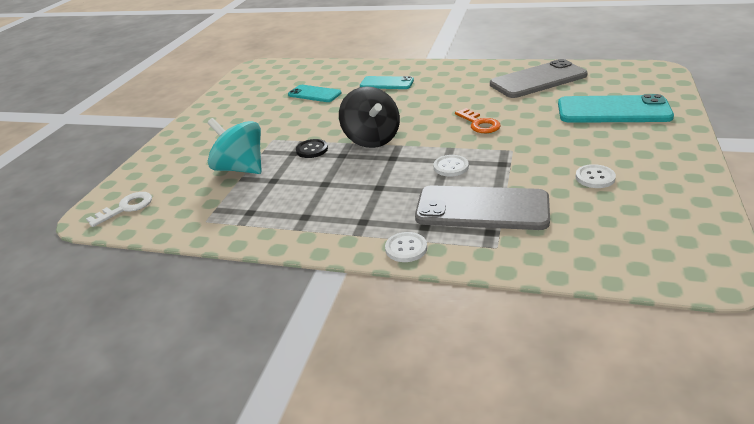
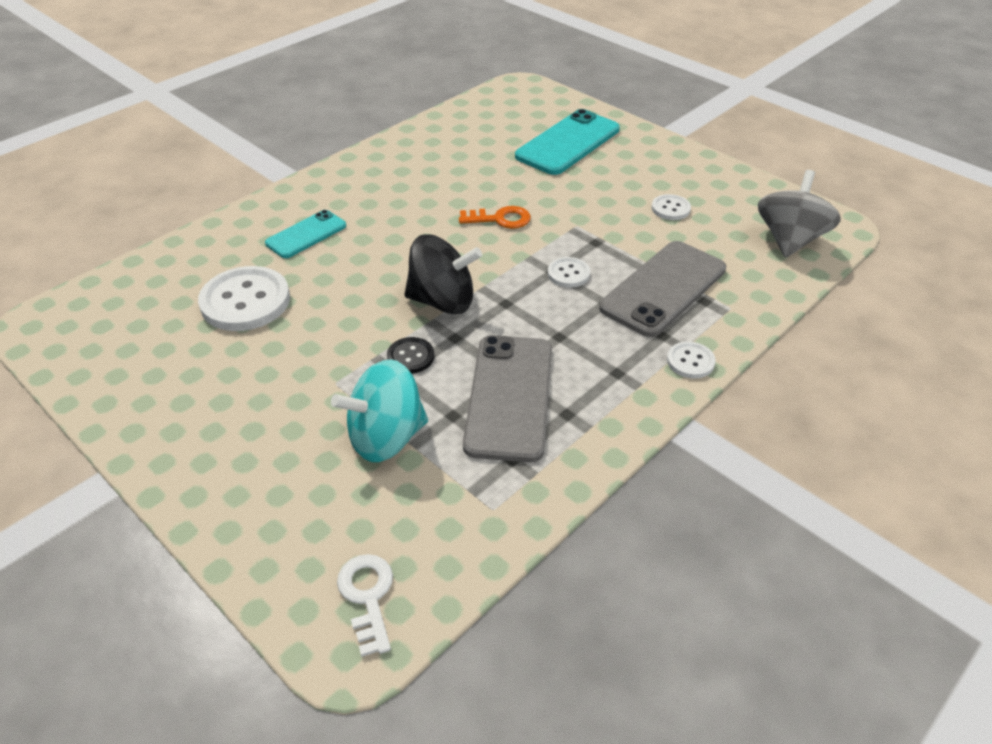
camera: 65 degrees left, 10 degrees up
turquoise phone [288,85,342,102] -> white button [198,266,290,331]
grey phone [490,59,588,98] -> grey phone moved to [463,335,552,462]
none -> grey spinning top [758,170,841,258]

